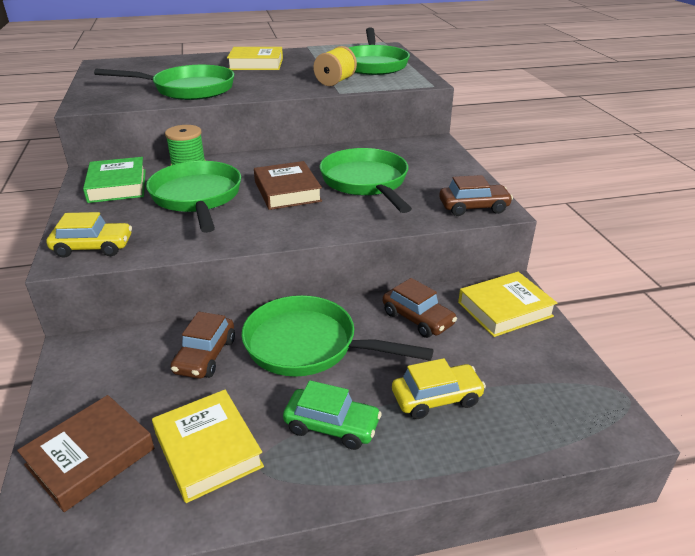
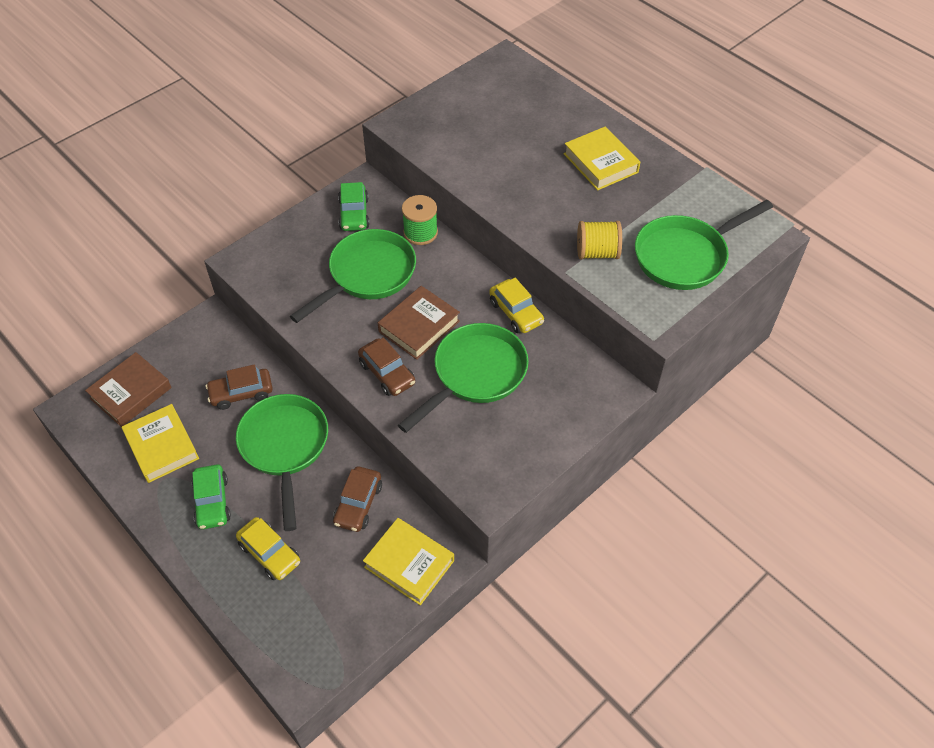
camera: 60 degrees right, 20 degrees up
brown book [17,395,154,512] -> brown book turned 60 degrees counterclockwise [85,352,172,427]
yellow car [46,212,132,258] -> yellow car moved to [489,278,544,333]
green book [83,157,146,203] -> green car [338,182,370,231]
green pan [94,65,234,100] -> none
yellow book [152,390,264,503] -> yellow book turned 60 degrees counterclockwise [122,404,199,483]
brown car [439,175,513,216] -> brown car moved to [358,338,415,396]

